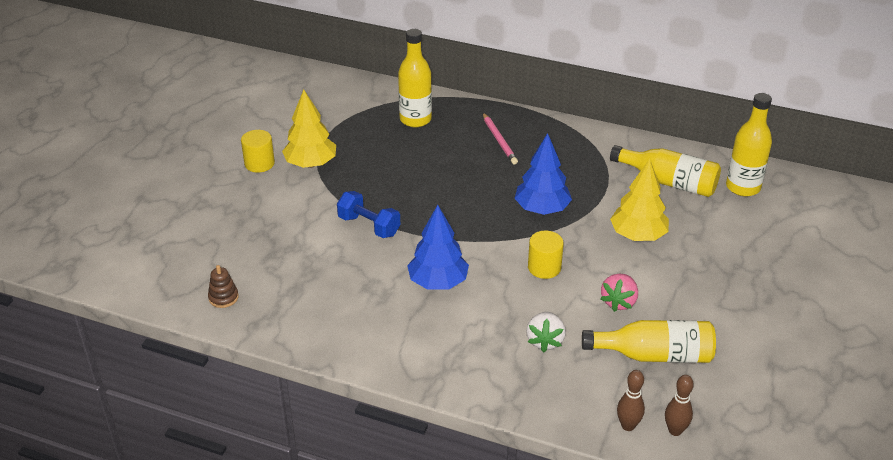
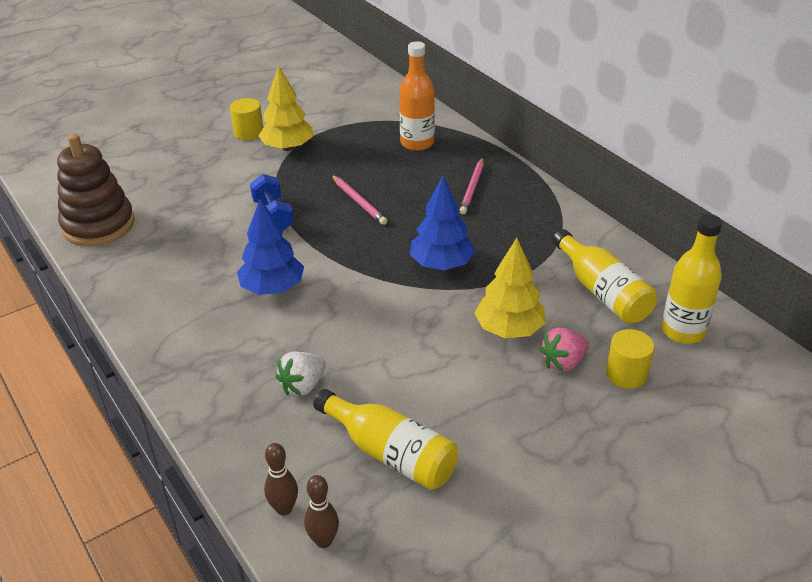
camera: 35 degrees right, 0 degrees up
brown stacking toy [208,265,239,308] -> brown stacking toy [57,134,135,246], size x2.45
yellow bottle [398,29,432,127] -> orange bottle [399,41,435,151]
yellow cylinder [528,231,564,279] -> yellow cylinder moved to [606,329,654,389]
pink strawberry [600,274,638,312] -> pink strawberry moved to [539,328,589,372]
none -> pink pencil [332,175,387,225]

